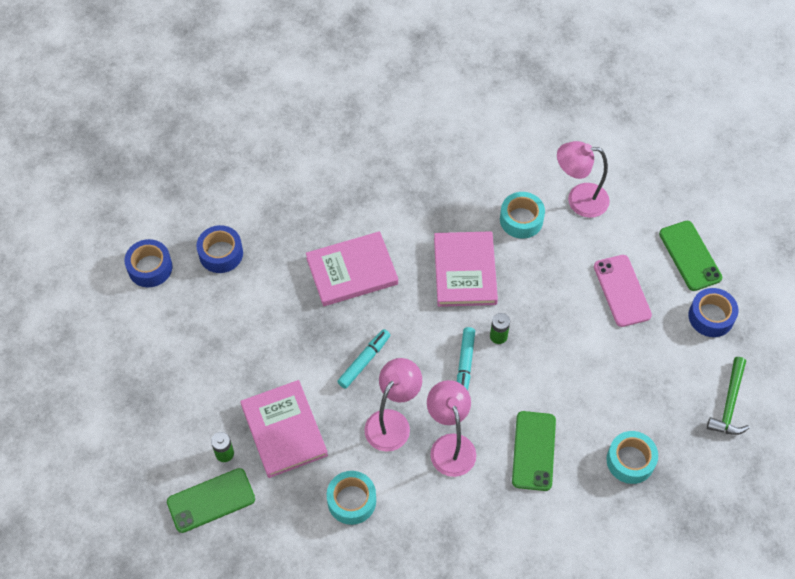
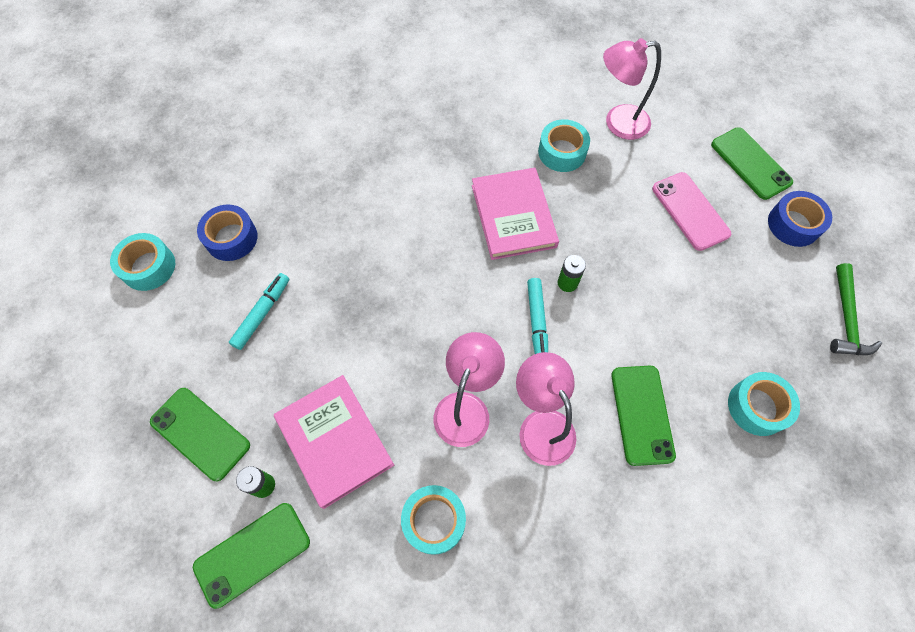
camera: 10 degrees left, 5 degrees up
blue tape [124,239,172,287] -> turquoise tape [110,233,175,291]
pink book [306,231,398,306] -> none
turquoise marker [337,329,390,389] -> turquoise marker moved to [229,273,289,350]
none -> green phone [150,388,250,481]

